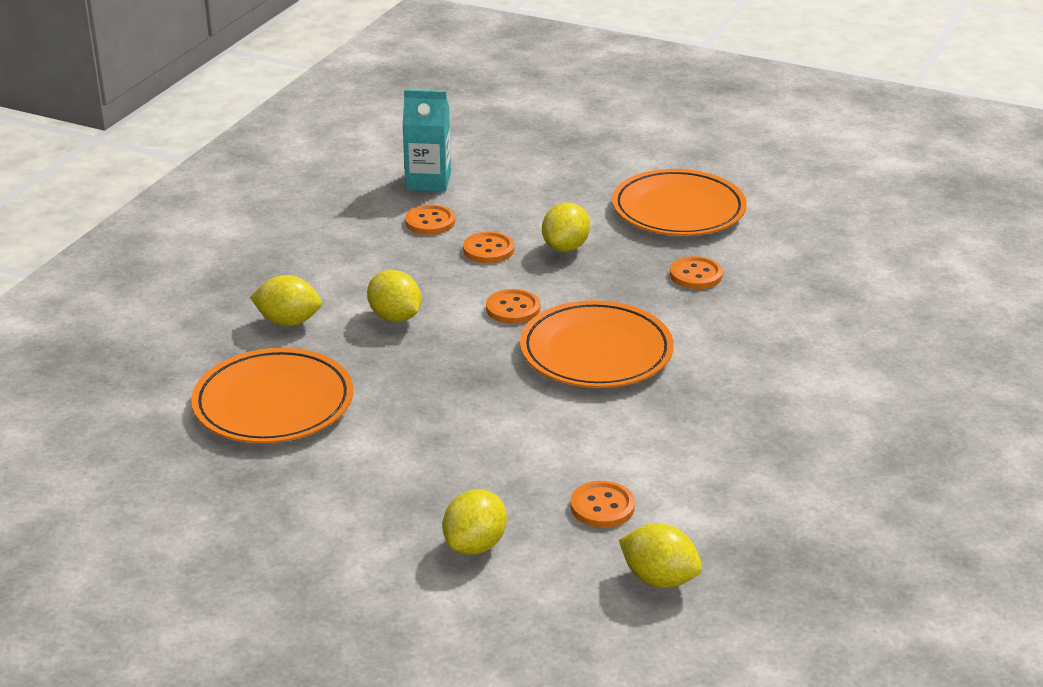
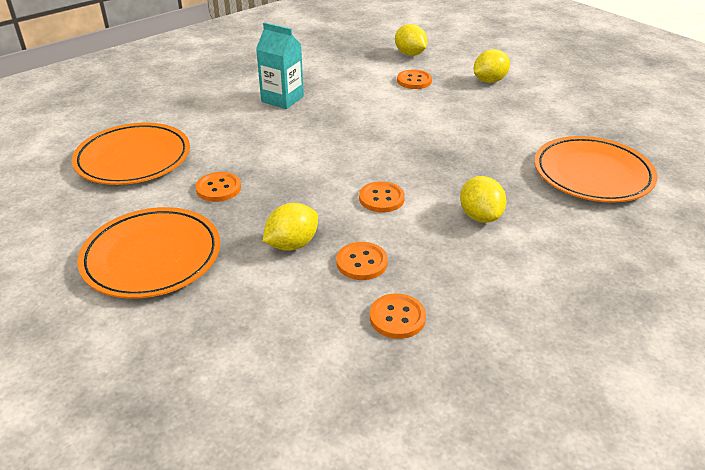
camera: 155 degrees left, 5 degrees up
yellow lemon [250,275,322,326] -> none
turquoise carton [402,89,451,192] -> turquoise carton moved to [256,22,304,109]
orange plate [520,300,674,388] -> orange plate moved to [72,122,190,185]

